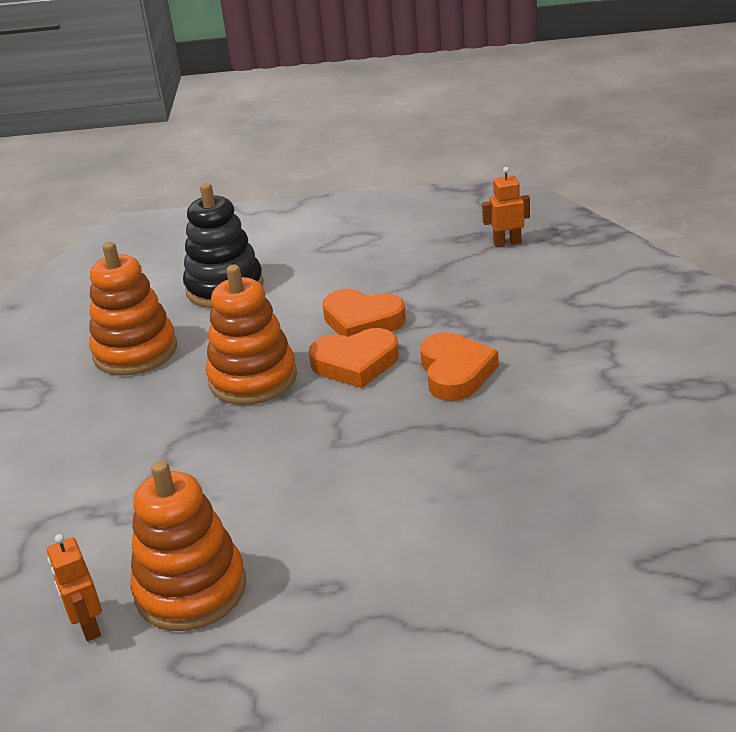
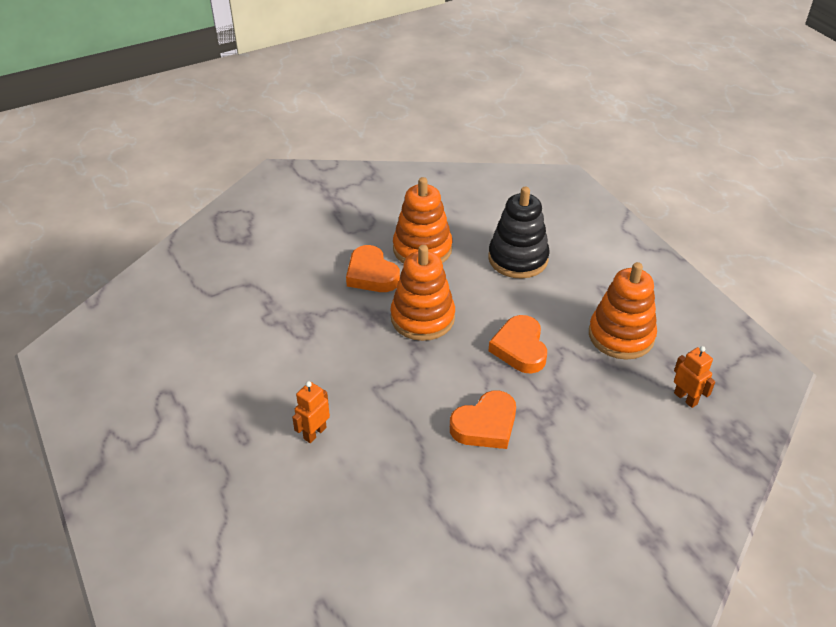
camera: 60 degrees right, 10 degrees up
orange robot [47,534,102,641] -> orange robot moved to [292,381,330,443]
orange stacking toy [130,461,246,631] -> orange stacking toy moved to [589,262,657,359]
orange heart [309,328,399,388] -> orange heart moved to [346,245,400,292]

